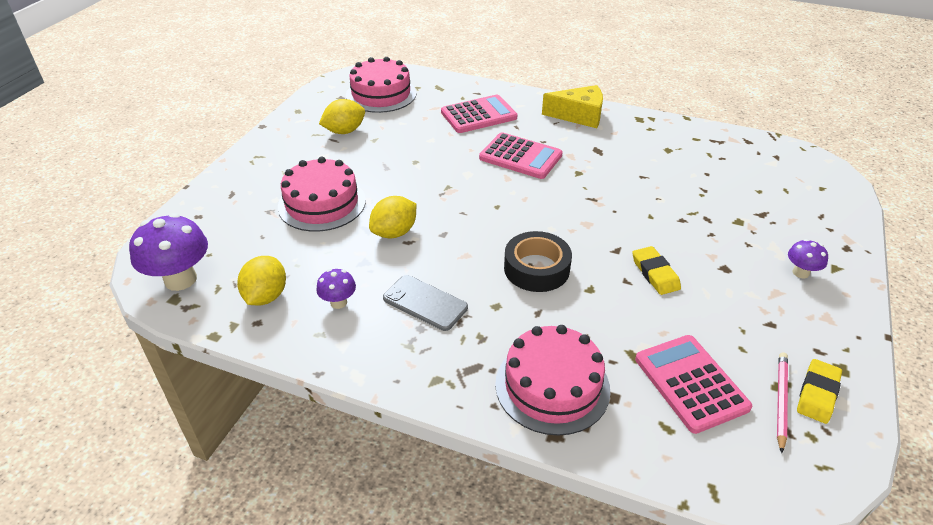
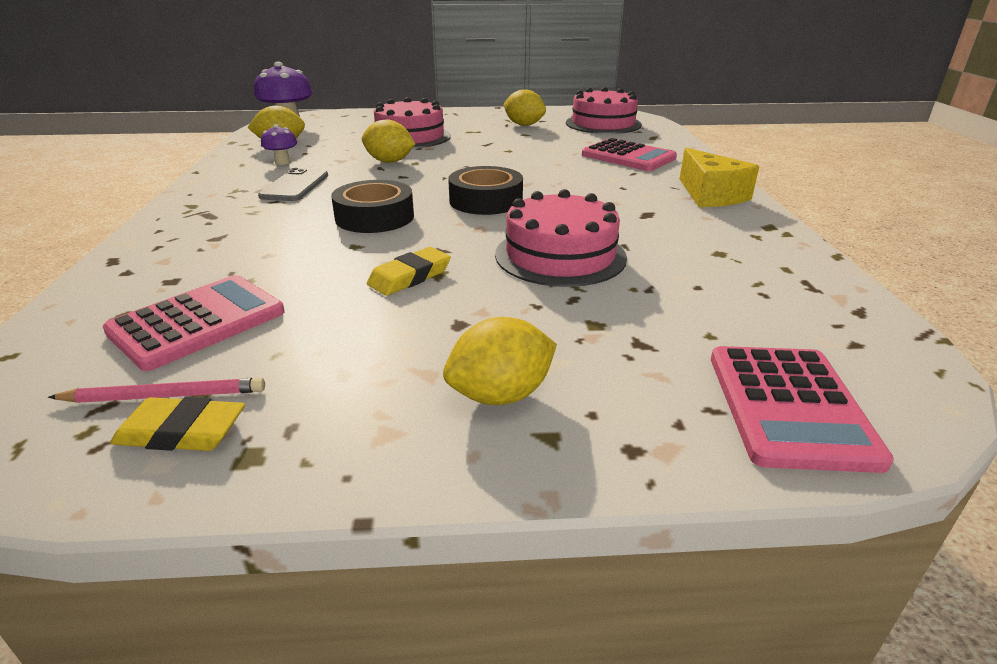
camera: 65 degrees right, 10 degrees down
pink calculator [479,132,563,179] -> pink calculator moved to [711,346,894,473]
pink cake [495,325,610,436] -> pink cake moved to [495,189,627,287]
purple mushroom [788,239,828,278] -> yellow lemon [443,317,557,405]
none -> black tape [448,166,523,215]

